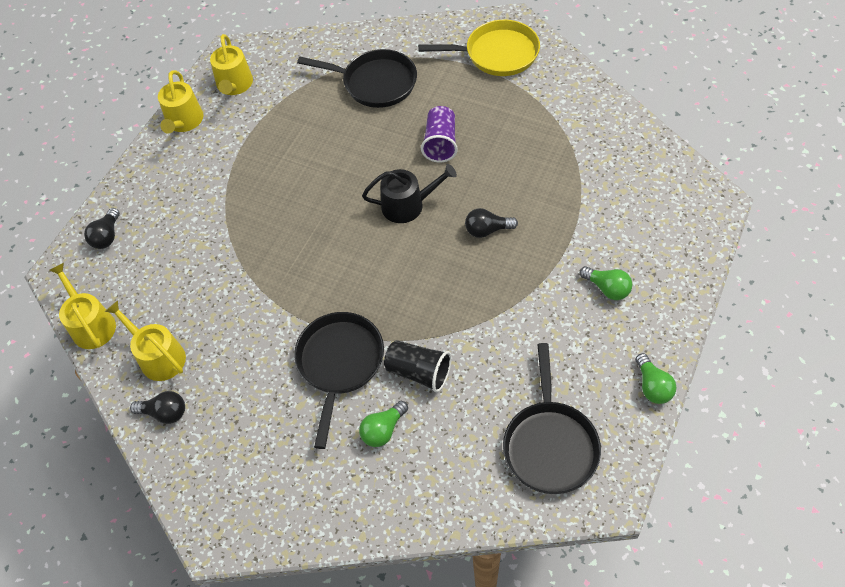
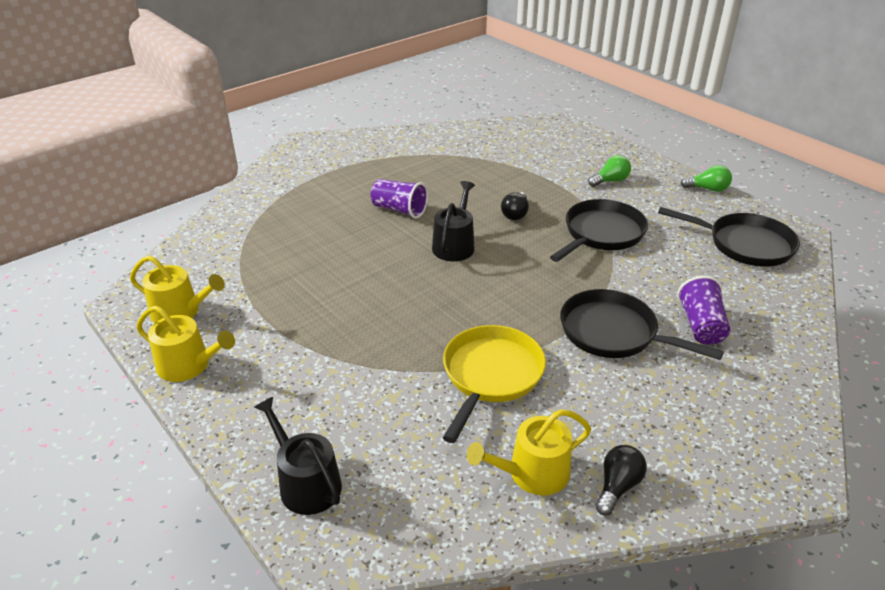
camera: 70 degrees left, 20 degrees down
yellow watering can [49,263,116,349] -> none
black light bulb [84,208,120,249] -> black watering can [254,397,342,515]
black pan [297,49,417,108] -> black pan moved to [550,199,648,262]
green light bulb [359,401,408,447] -> purple cup [677,276,730,345]
black cup [384,340,452,392] -> none
yellow pan [418,20,540,76] -> yellow pan moved to [443,325,546,443]

